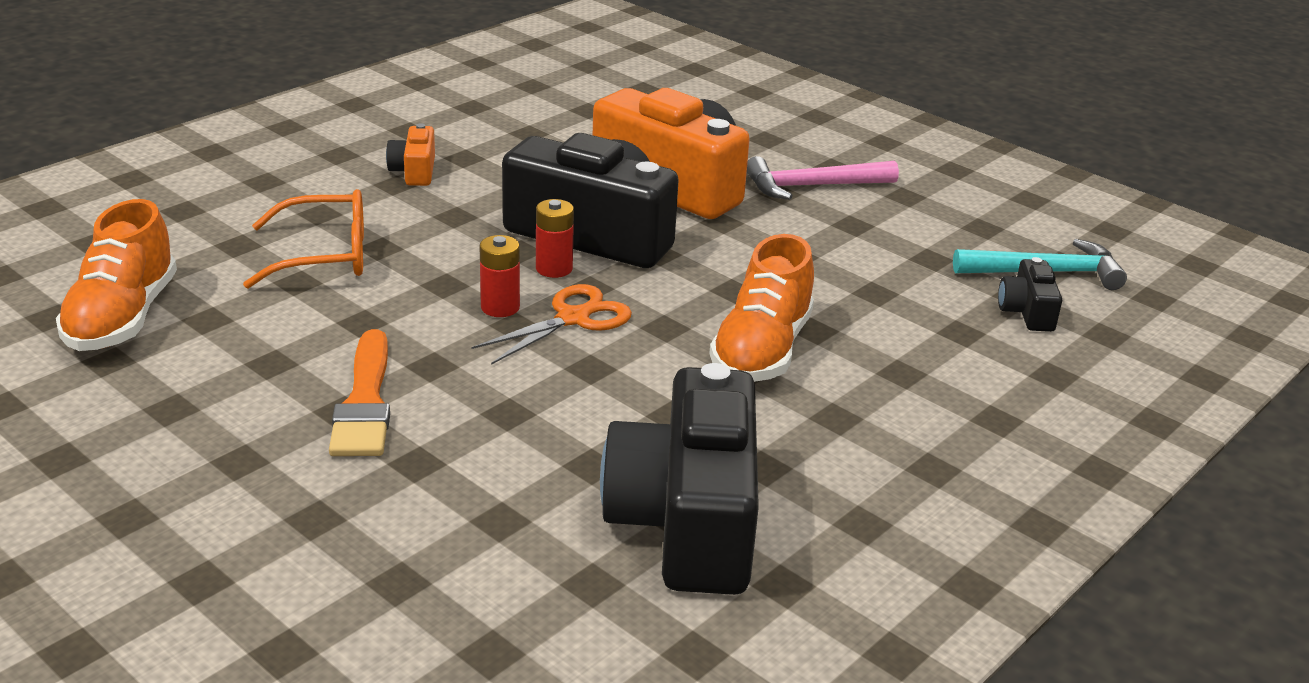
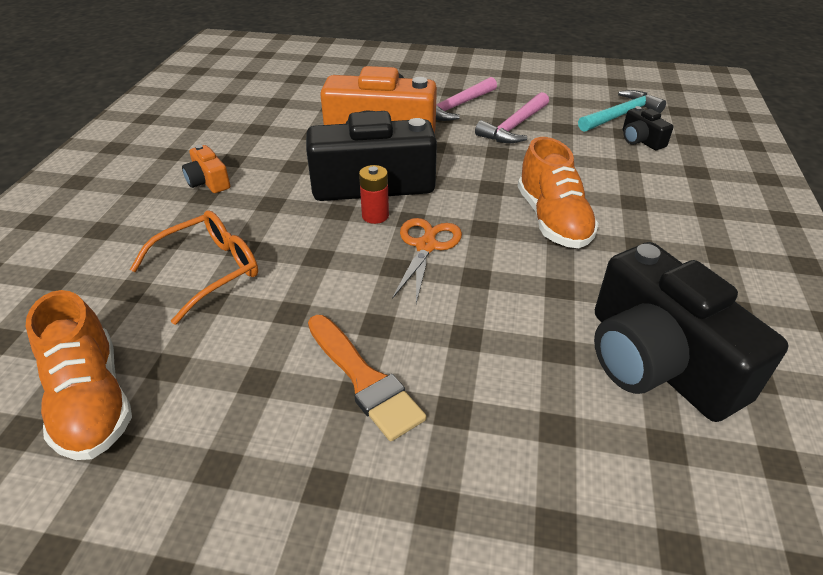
camera: 30 degrees left, 10 degrees up
red battery [480,235,520,317] -> none
none -> pink hammer [475,92,549,143]

